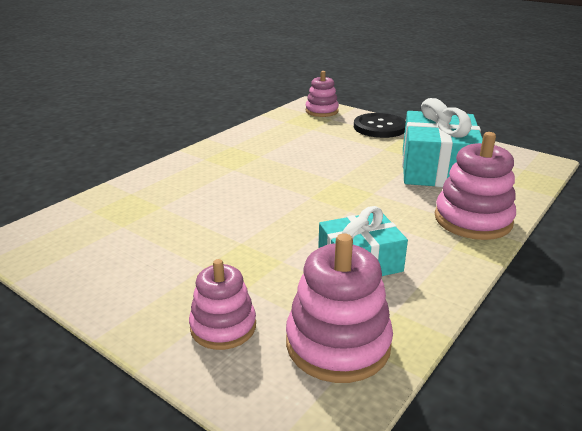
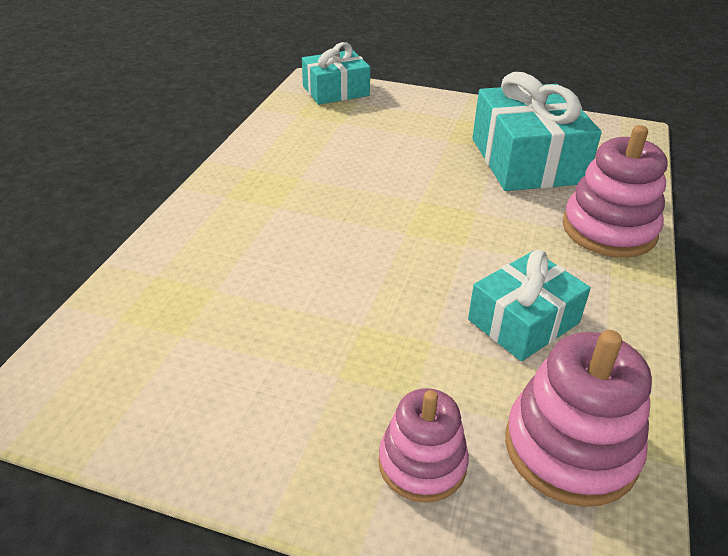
camera: 20 degrees left, 10 degrees up
pink stacking toy [305,71,339,117] -> turquoise gift [302,42,370,105]
black button [354,113,406,138] -> none

